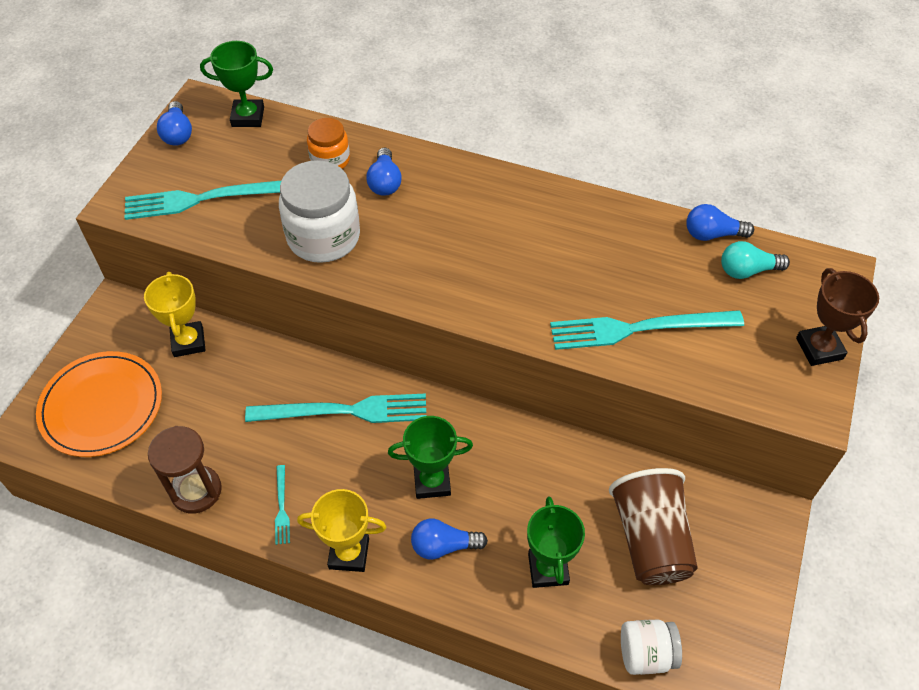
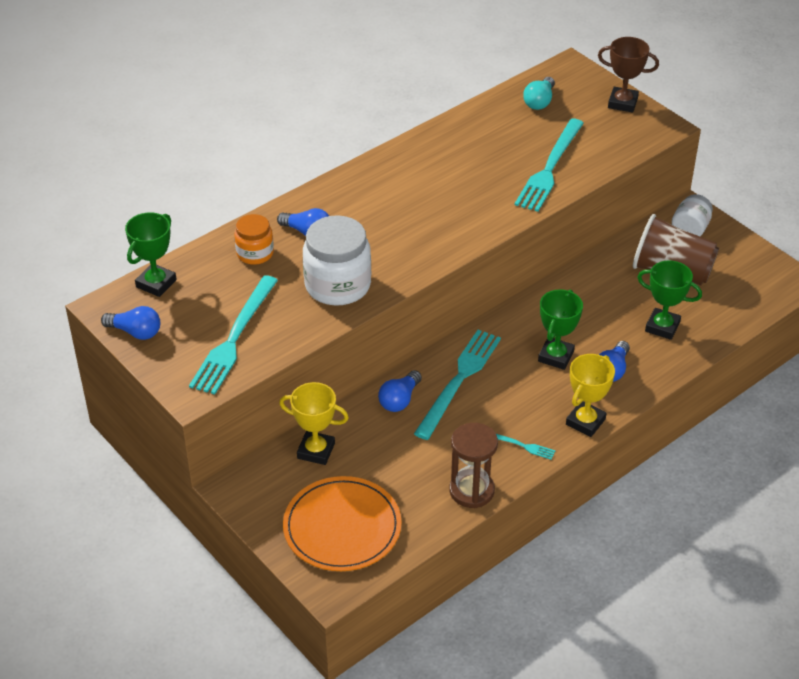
camera: 60 degrees left, 10 degrees down
white jar [621,619,682,675] -> white jar moved to [672,194,713,236]
blue light bulb [686,204,754,241] -> blue light bulb moved to [378,370,422,412]

